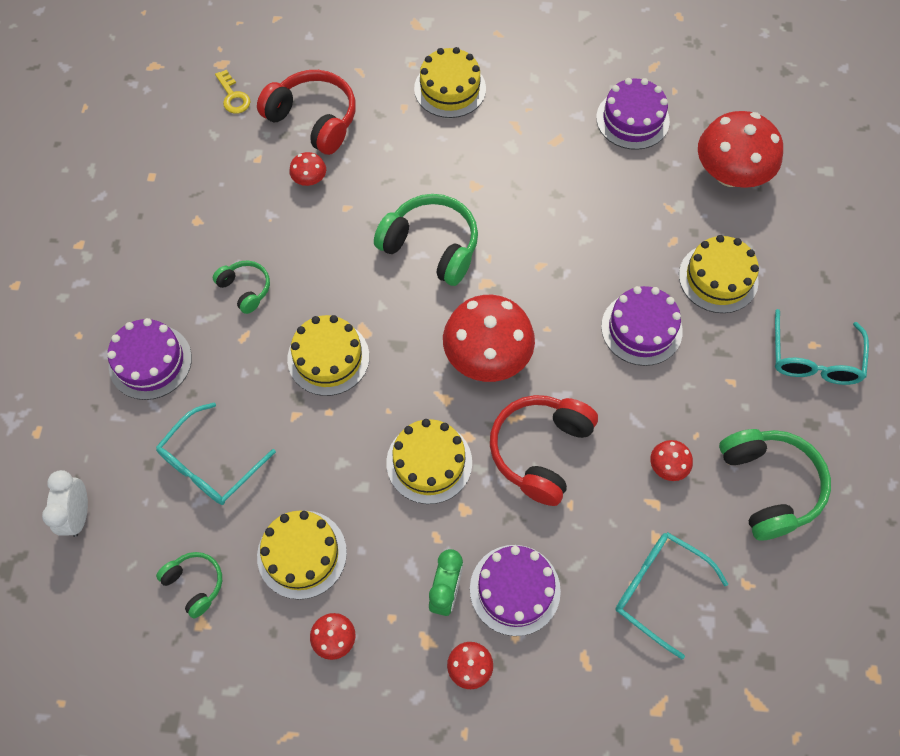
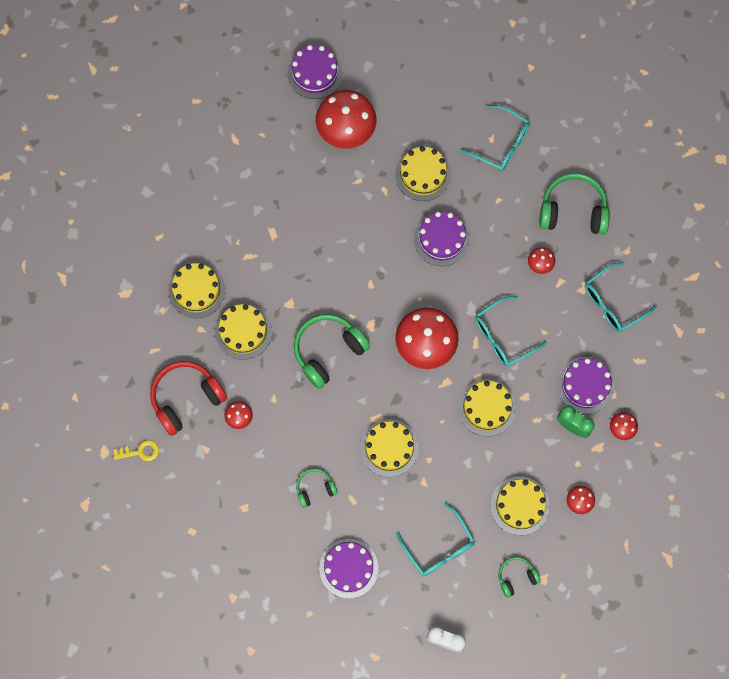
camera: 70 degrees left, 10 degrees up
red headphones [490,395,598,506] -> turquoise glasses [475,296,547,366]
purple cake [596,78,670,150] -> purple cake moved to [288,45,342,99]
none -> yellow cake [215,304,272,360]

